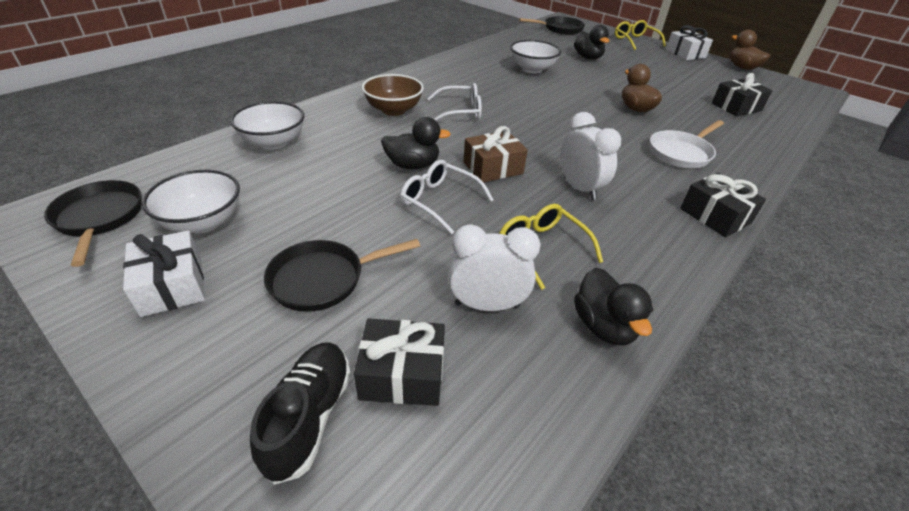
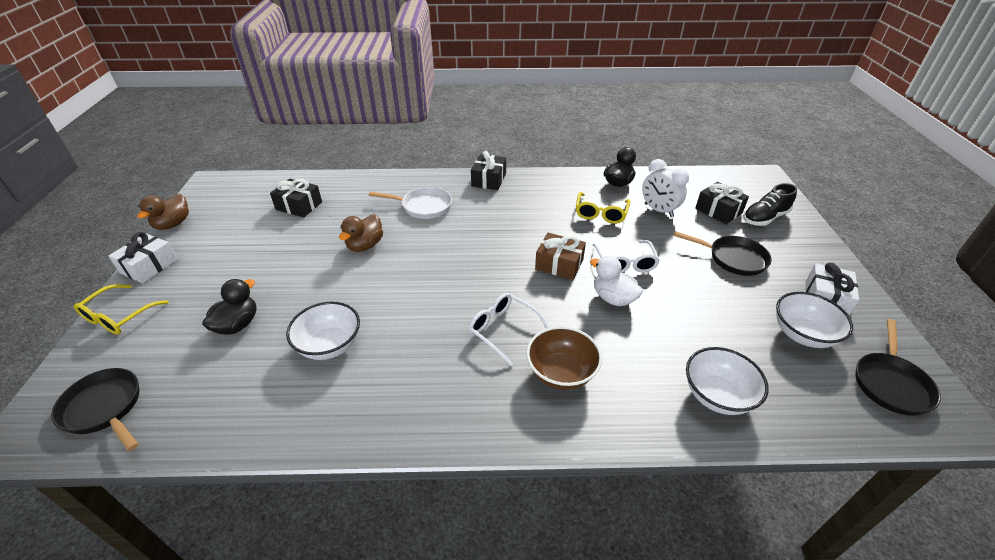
camera: 130 degrees left, 0 degrees up
black duck [381,117,451,169] -> white duck [590,256,643,306]
white clock [560,112,621,200] -> none

